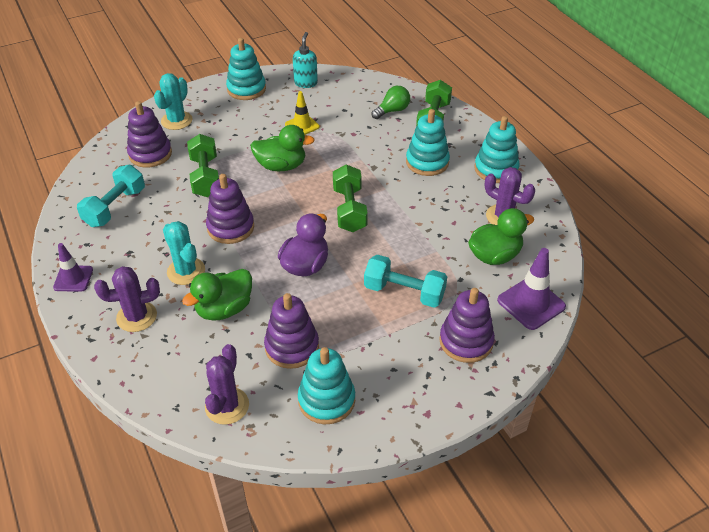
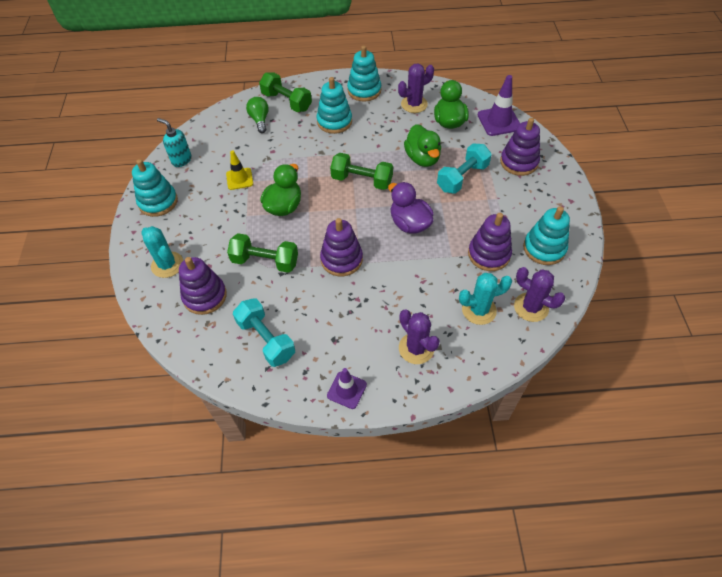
camera: 65 degrees left, 10 degrees up
purple cactus [94,266,160,332] -> purple cactus turned 45 degrees counterclockwise [399,310,440,364]
turquoise cactus [163,221,205,285] -> turquoise cactus moved to [459,273,512,325]
green duck [182,269,252,320] -> green duck moved to [404,124,441,167]

